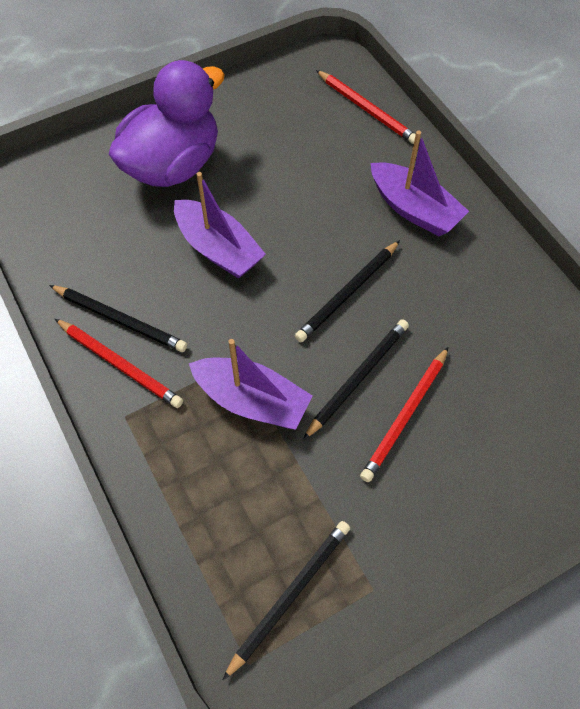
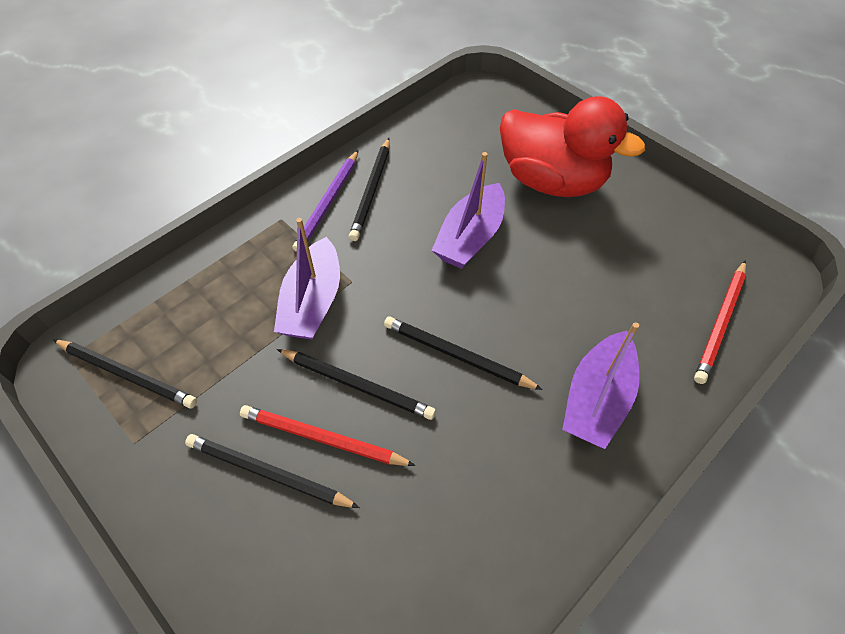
camera: 75 degrees right, 5 degrees down
red pencil [55,319,183,408] -> purple pencil [293,150,358,252]
purple duck [109,60,225,187] -> red duck [500,96,645,197]
none -> black pencil [185,434,360,508]

